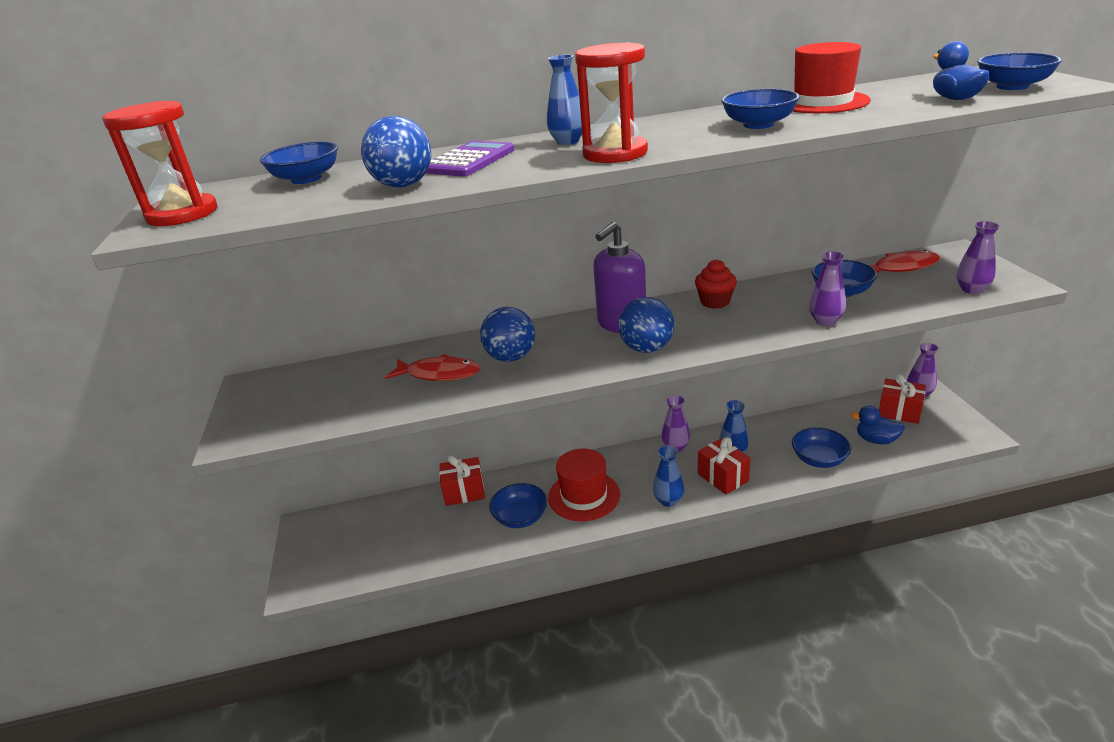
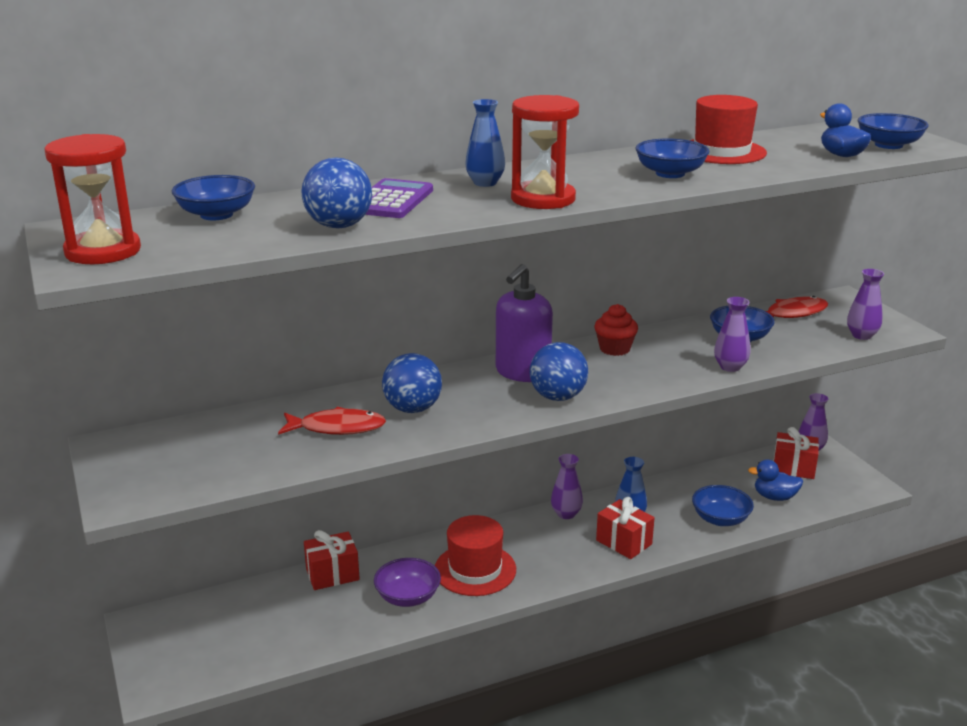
camera: 15 degrees left, 5 degrees down
blue bowl [489,483,547,528] -> purple bowl [374,558,441,607]
blue vase [653,445,684,507] -> none

